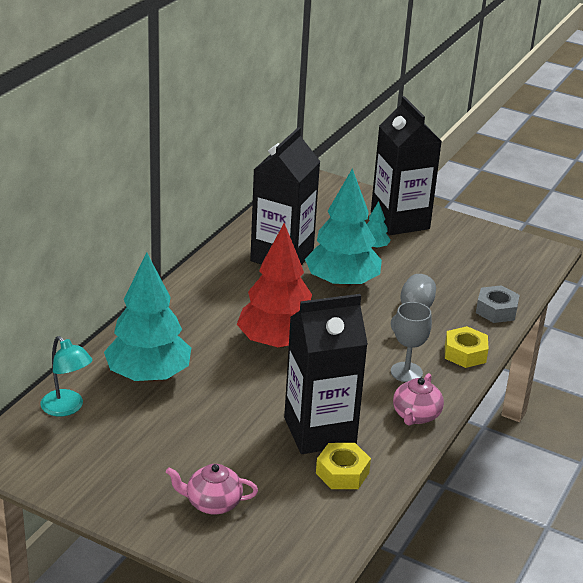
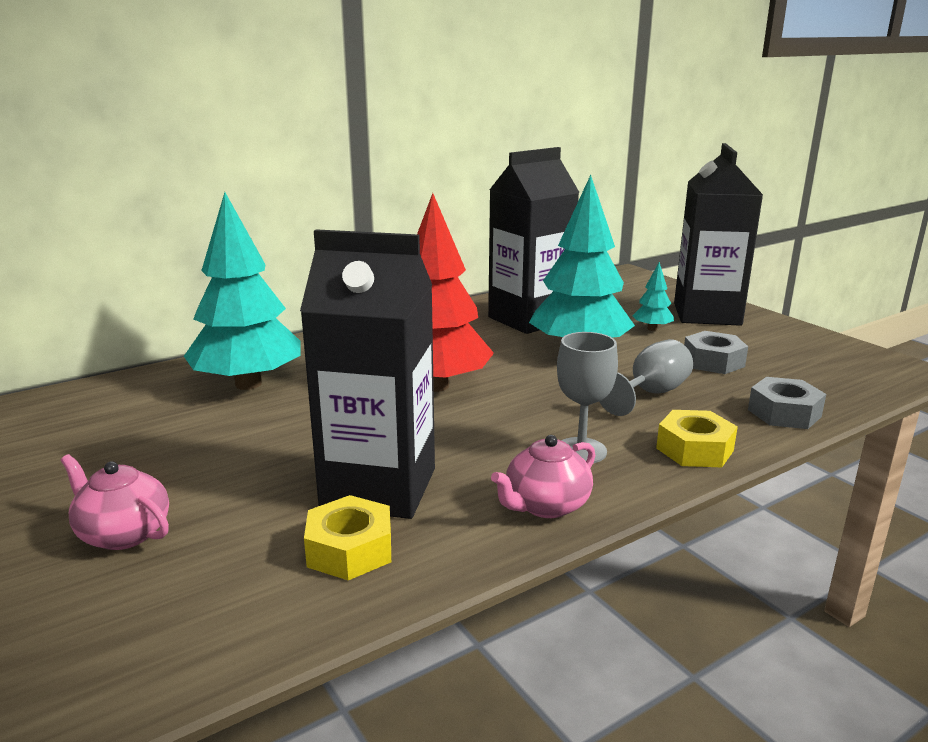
camera: 30 degrees right, 10 degrees down
turquoise lamp [40,336,92,417] -> none
none -> grey nut [684,331,748,374]

